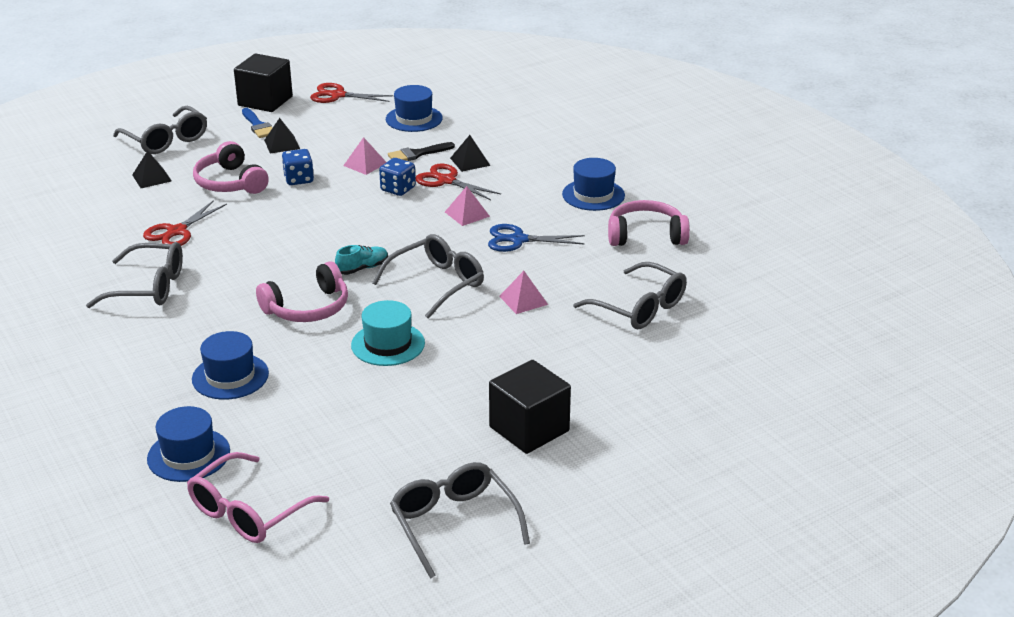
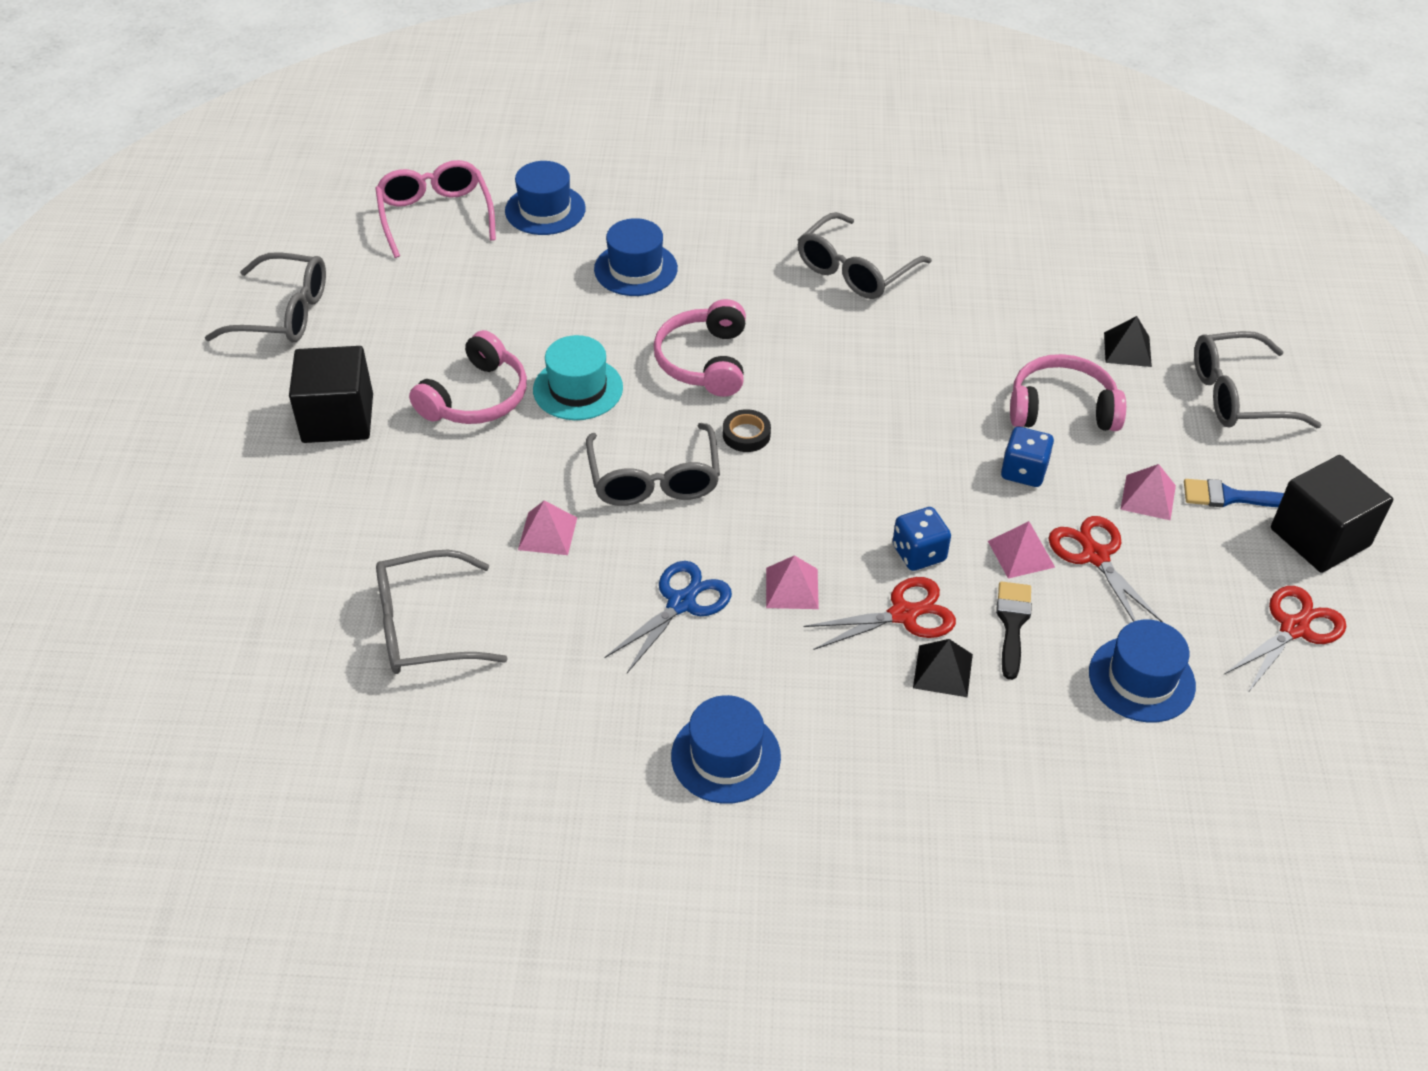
camera: 125 degrees right, 15 degrees up
red scissors [143,200,227,246] -> red scissors moved to [1048,516,1163,622]
black pyramid [264,118,300,154] -> pink pyramid [1120,464,1176,520]
turquoise shoe [335,245,388,275] -> black tape [723,409,771,452]
pink headphones [608,200,690,246] -> pink headphones moved to [409,330,527,424]

